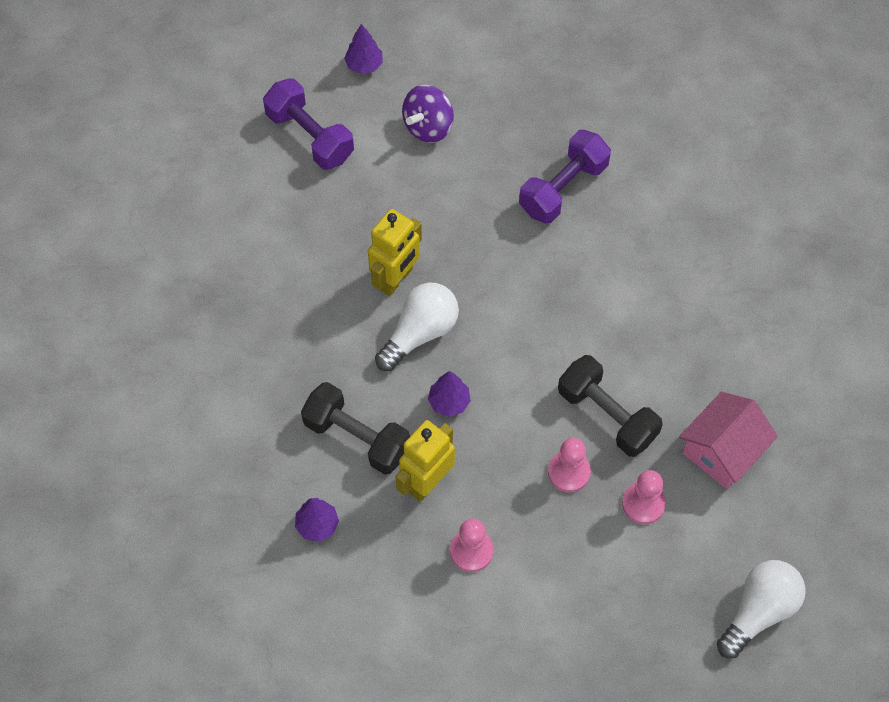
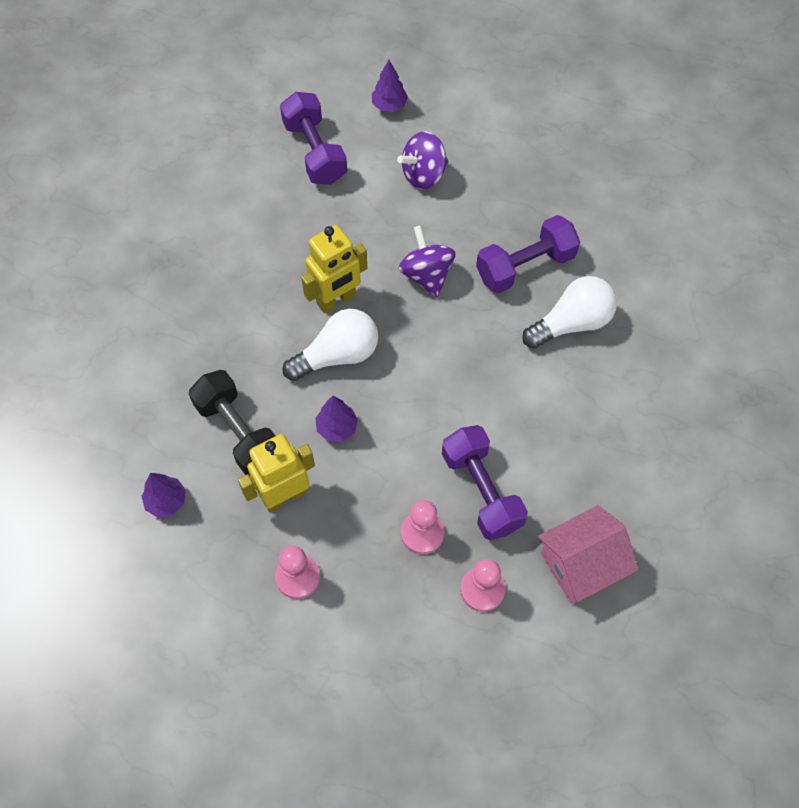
camera: 20 degrees right, 0 degrees up
black dumbbell [558,355,663,457] -> purple dumbbell [442,425,528,540]
white light bulb [717,560,806,658] -> white light bulb moved to [522,276,617,349]
none -> purple spinning top [399,225,456,298]

